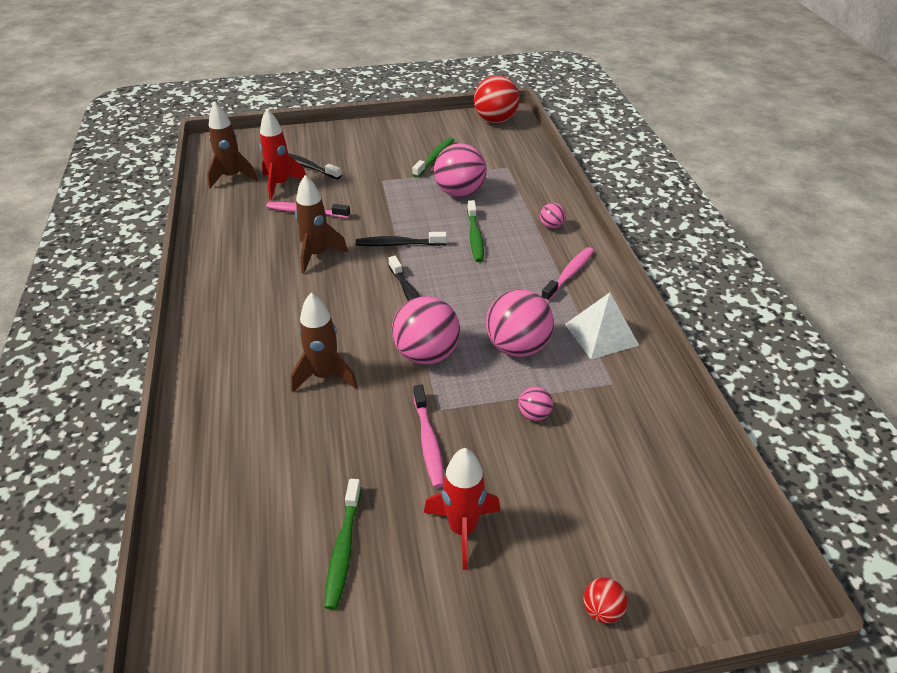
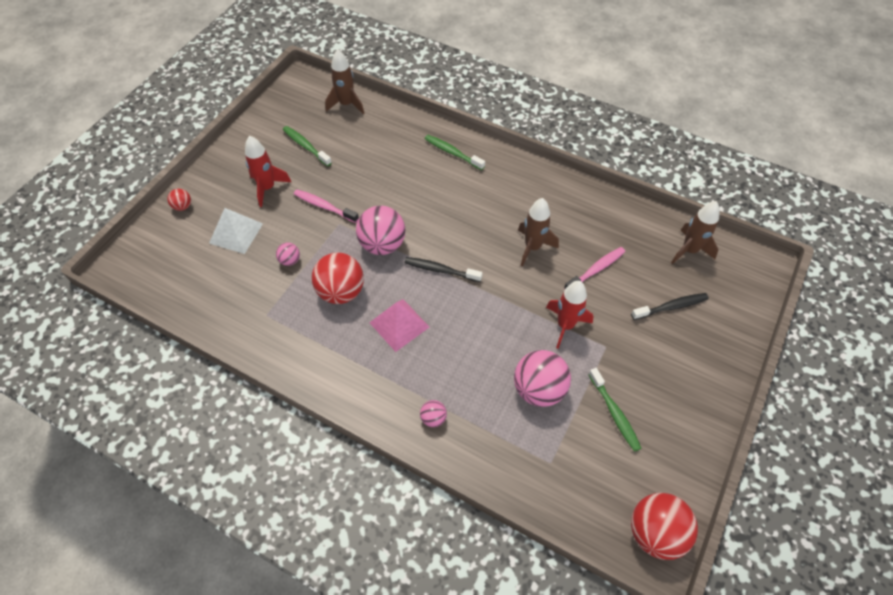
camera: 130 degrees right, 15 degrees up
red rocket [259,109,306,200] -> red rocket moved to [546,281,594,349]
brown rocket [291,293,357,393] -> brown rocket moved to [325,49,364,114]
black toothbrush [355,232,447,246] -> none
green toothbrush [467,200,484,262] -> green toothbrush moved to [425,135,485,170]
pink ball [486,289,554,357] -> red ball [312,252,364,304]
pink toothbrush [542,247,594,302] -> none
white pyramid [565,293,639,359] -> white pyramid moved to [209,208,263,254]
none -> pink pyramid [369,299,429,352]

